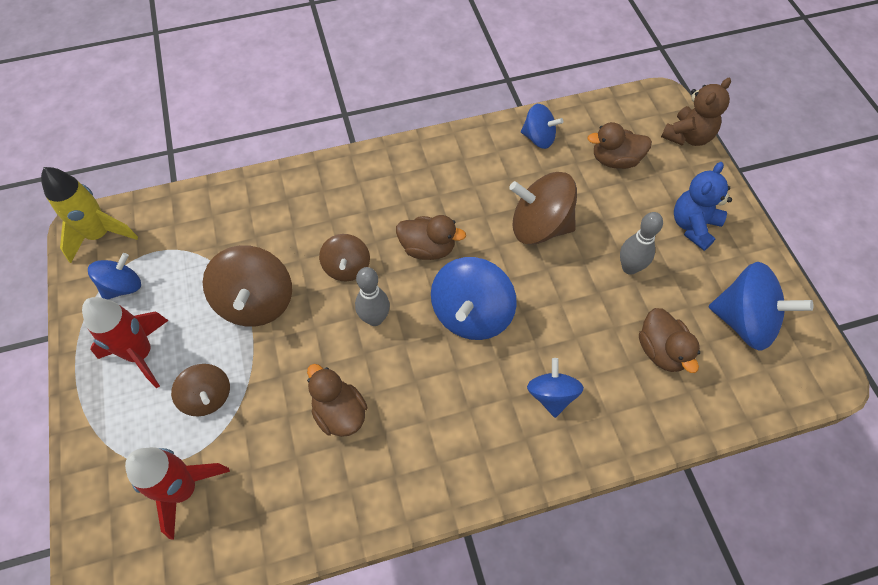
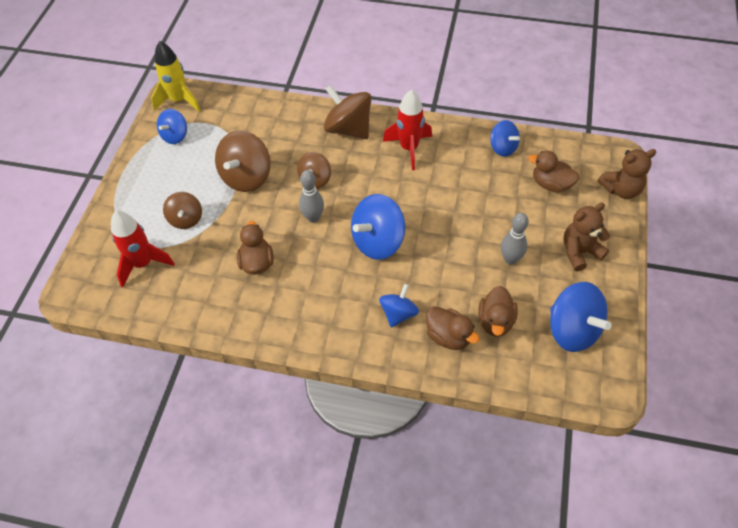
camera: 30 degrees right, 5 degrees down
red rocket [82,297,168,388] -> red rocket moved to [383,89,432,170]
blue spinning top [88,253,141,299] -> blue spinning top turned 135 degrees clockwise [157,109,187,144]
brown duck [396,215,466,260] -> brown duck moved to [426,306,479,350]
brown spinning top [509,172,577,245] -> brown spinning top moved to [324,85,371,139]
blue teddy bear [674,162,732,251] -> brown teddy bear [563,202,610,271]

